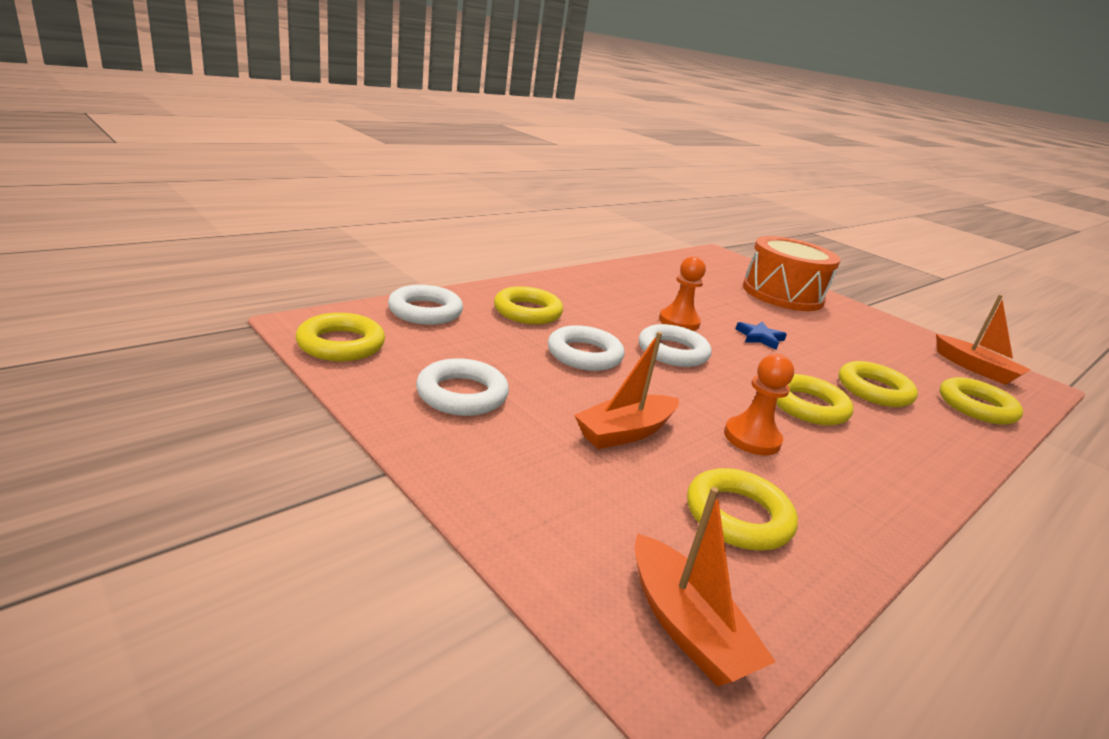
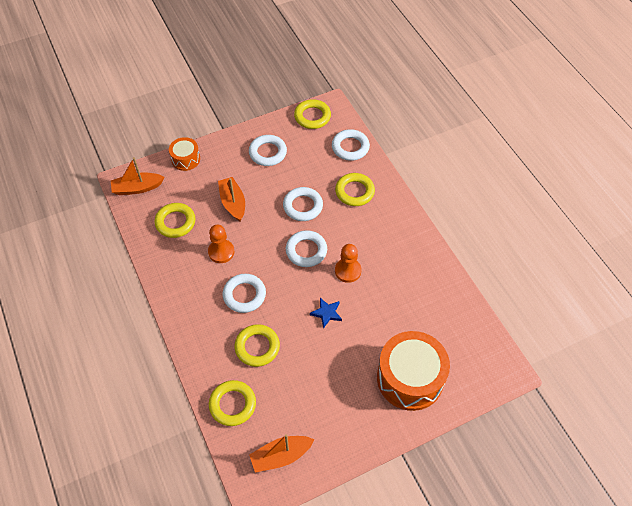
camera: 110 degrees right, 30 degrees up
yellow ring [776,374,854,426] -> white ring [223,274,266,313]
none -> orange drum [169,137,200,171]

